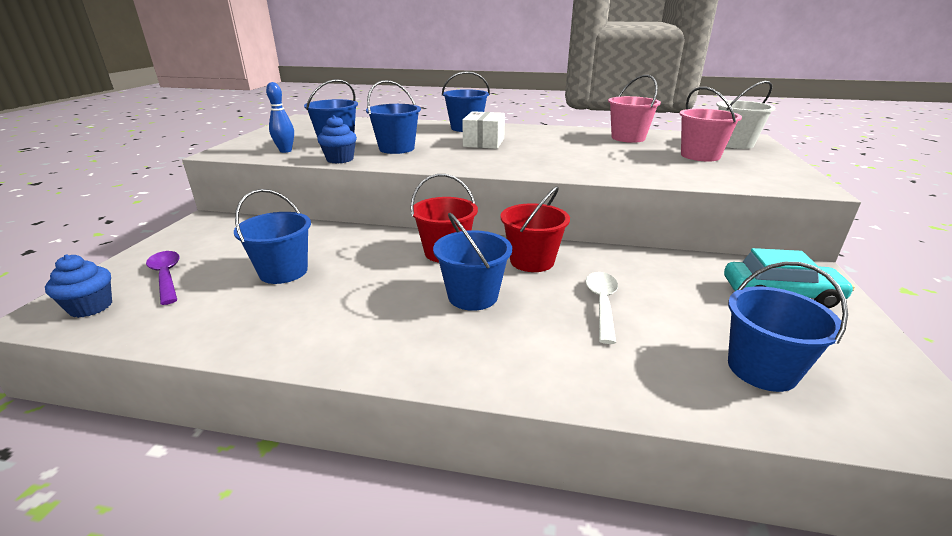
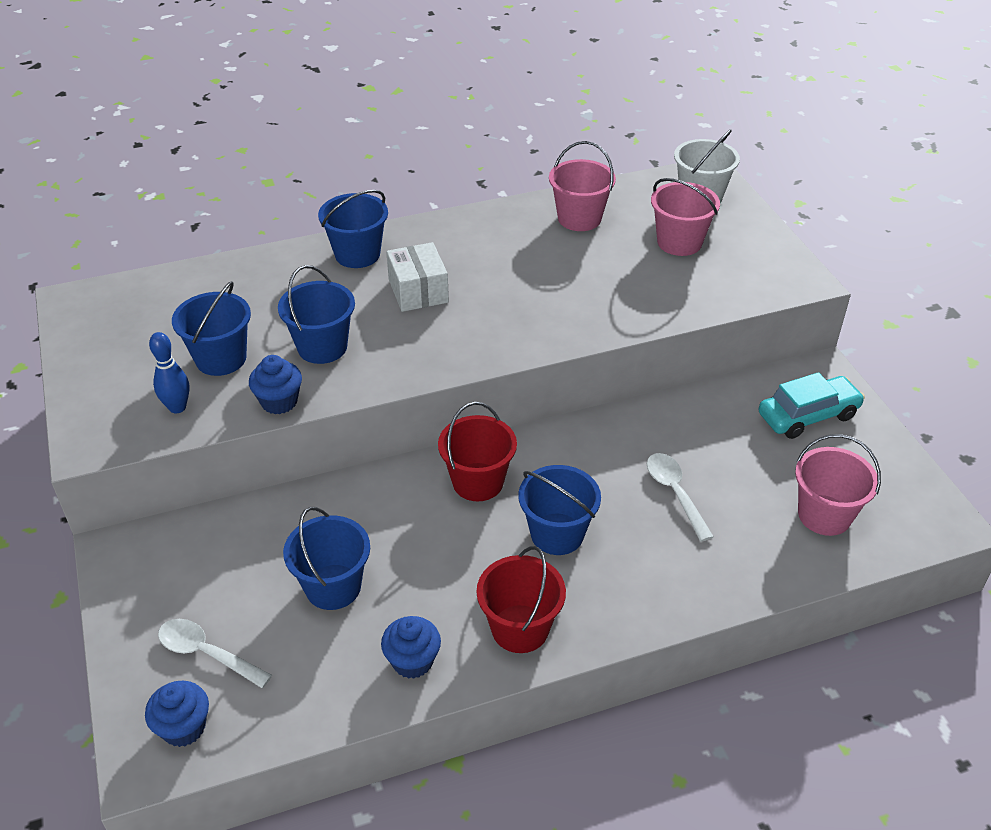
camera: 30 degrees left, 15 degrees up
purple spoon [146,251,180,305] -> white spoon [158,619,272,688]
red bucket [500,186,570,272] -> red bucket moved to [477,546,566,653]
blue bucket [728,262,848,392] -> pink bucket [795,434,881,536]
none -> blue cupcake [381,616,441,679]

